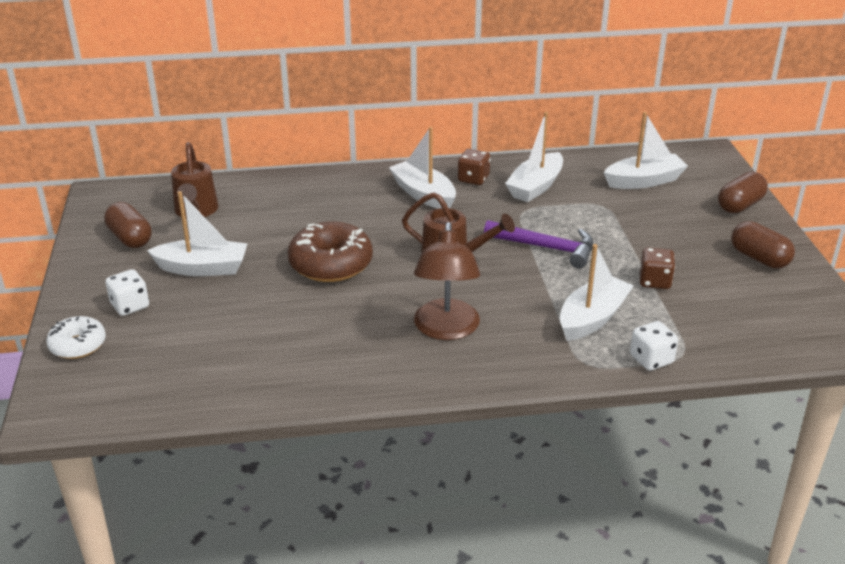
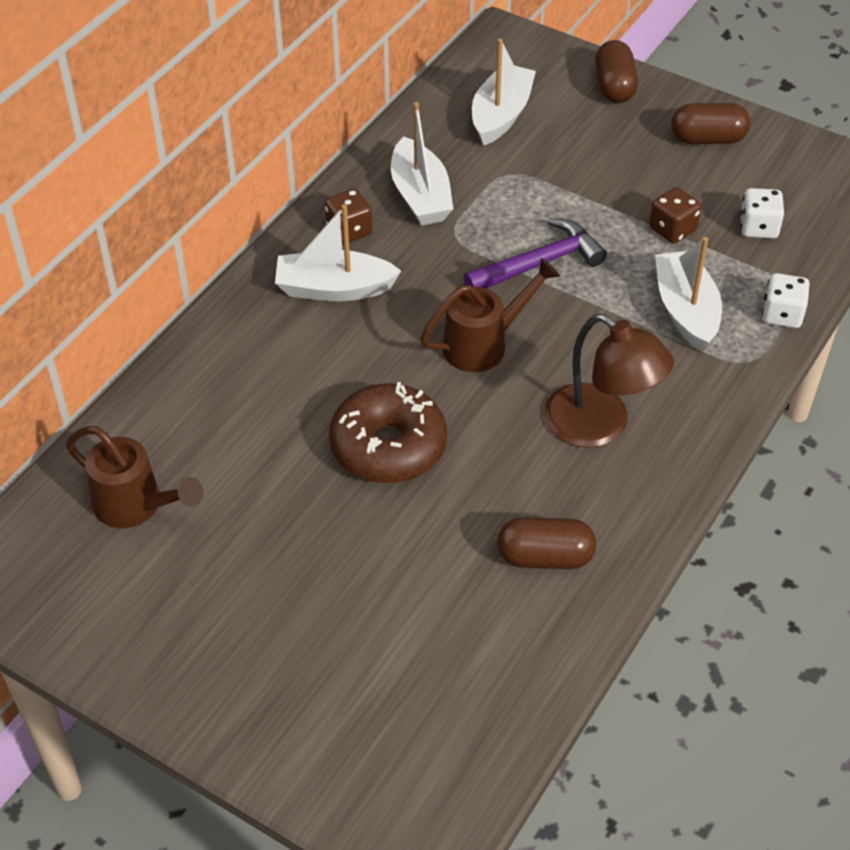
camera: 50 degrees left, 15 degrees up
white donut [46,316,106,359] -> none
brown capsule [104,202,152,248] -> brown capsule moved to [497,517,597,569]
white dice [105,269,149,316] -> white dice moved to [740,188,784,239]
white boat [147,191,248,276] -> none

